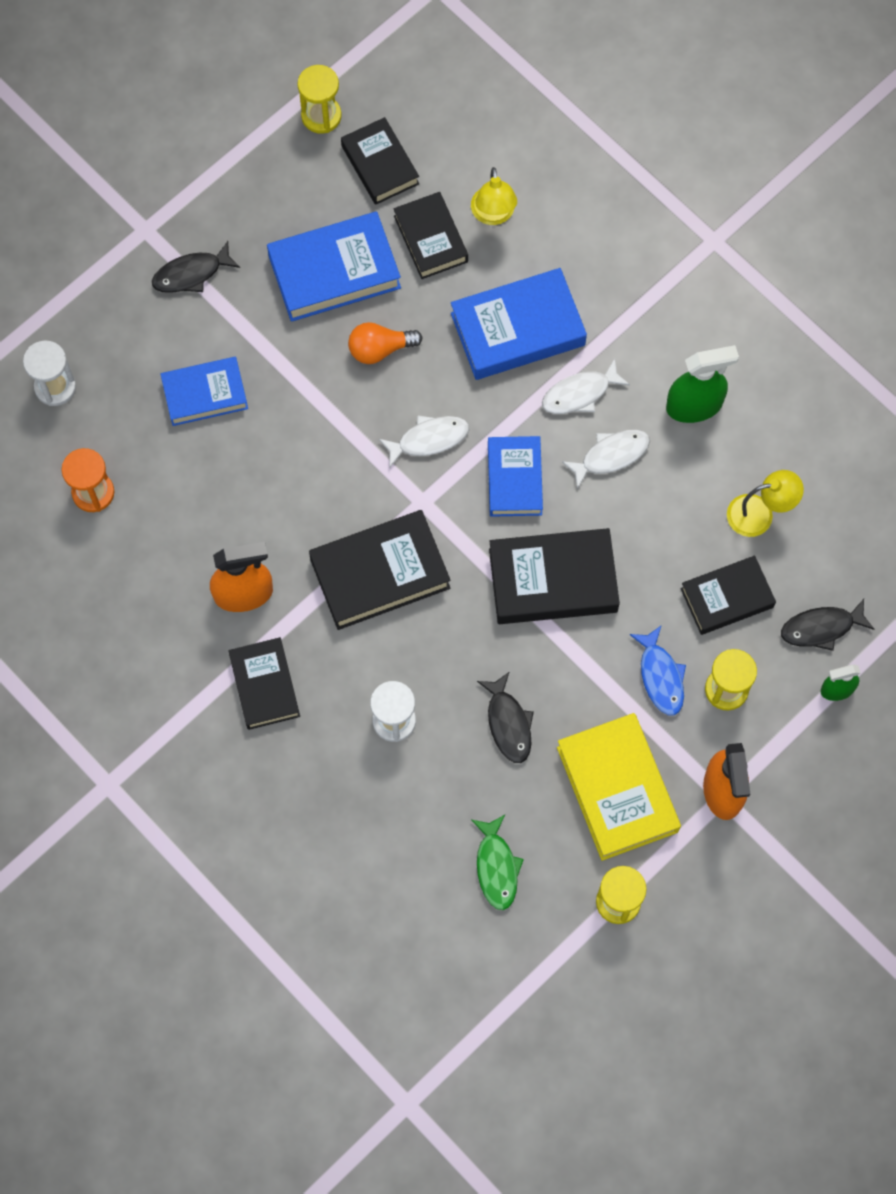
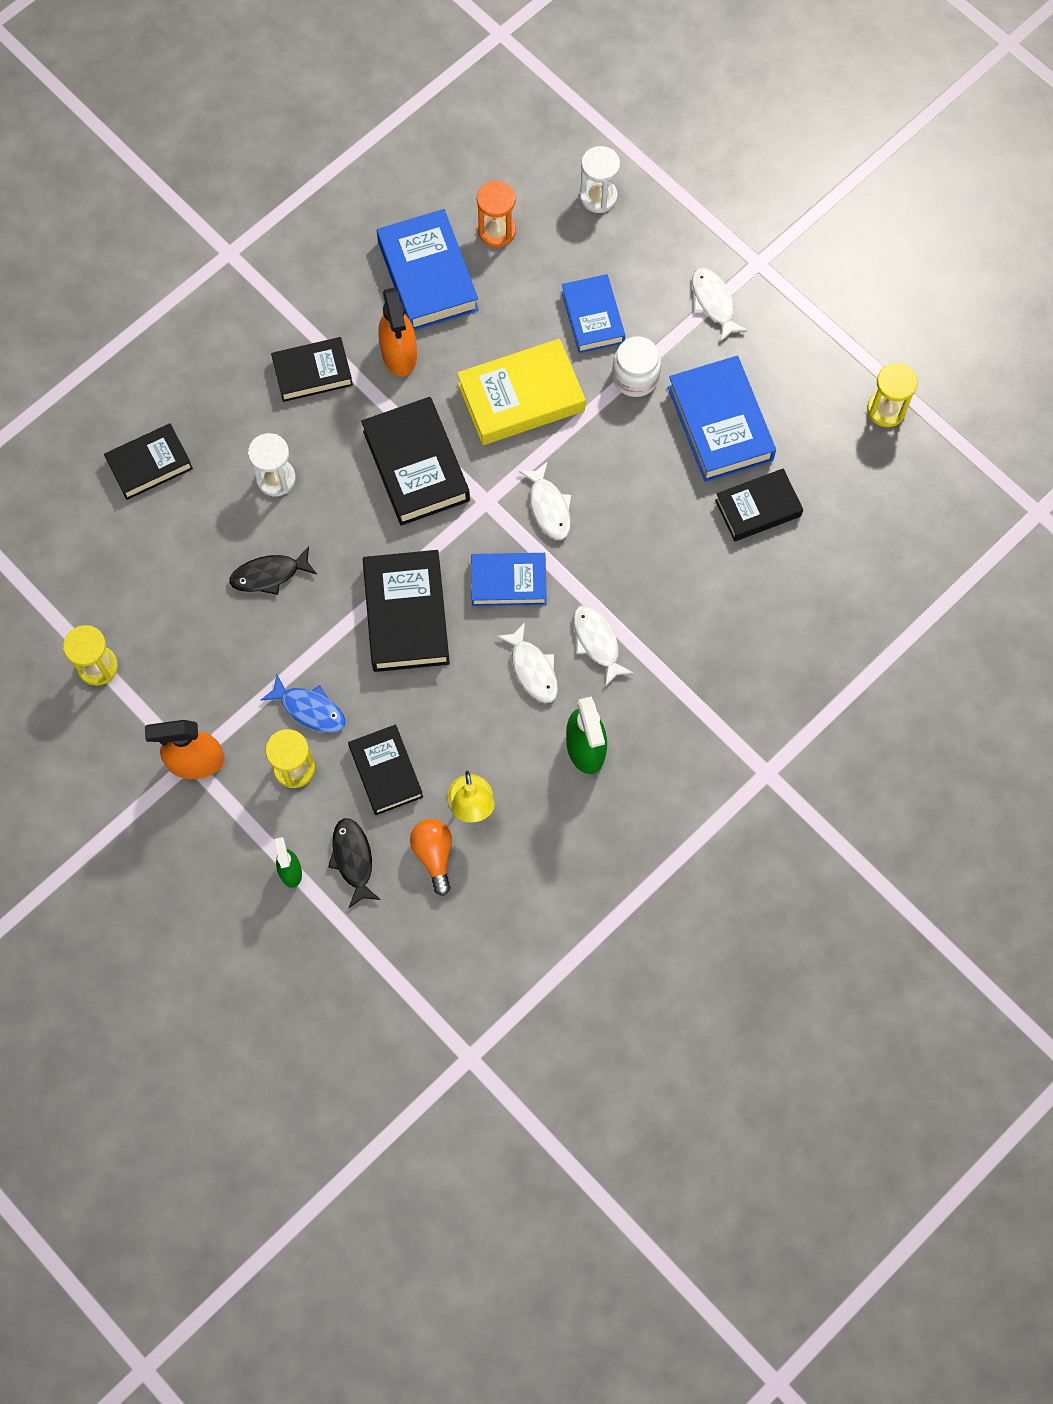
camera: 90 degrees right, 0 degrees up
black fish [152,241,240,293] -> white fish [692,268,748,341]
black book [341,117,419,205] -> black book moved to [104,423,193,500]
orange light bulb [348,322,423,364] -> orange light bulb moved to [410,819,452,896]
blue book [451,268,587,380] -> blue book moved to [377,209,479,330]
yellow lamp [471,167,517,225] -> none
green fish [471,815,524,910] -> none
yellow book [557,713,681,861] -> yellow book moved to [457,338,586,445]
blue fish [629,625,686,716] -> blue fish turned 135 degrees counterclockwise [261,674,346,733]
none -> white jar [612,336,661,397]

